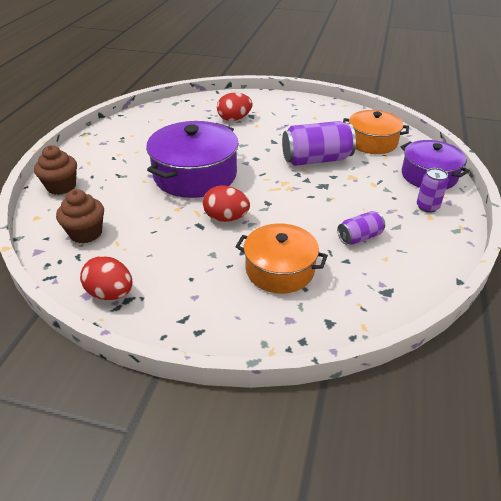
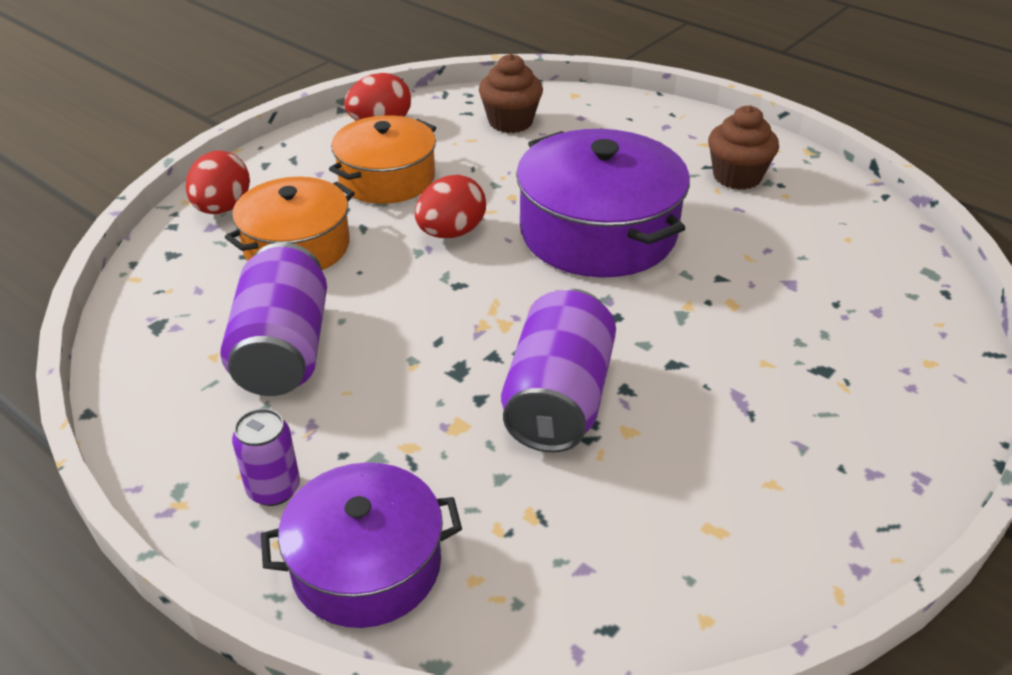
camera: 115 degrees right, 0 degrees up
brown cupcake [34,146,77,195] -> brown cupcake moved to [708,105,779,190]
red egg [217,93,253,121] -> red egg moved to [185,151,250,214]
purple can [337,211,385,245] -> purple can [220,242,327,396], size x1.86
orange pot [343,110,409,154] -> orange pot moved to [329,115,436,204]

